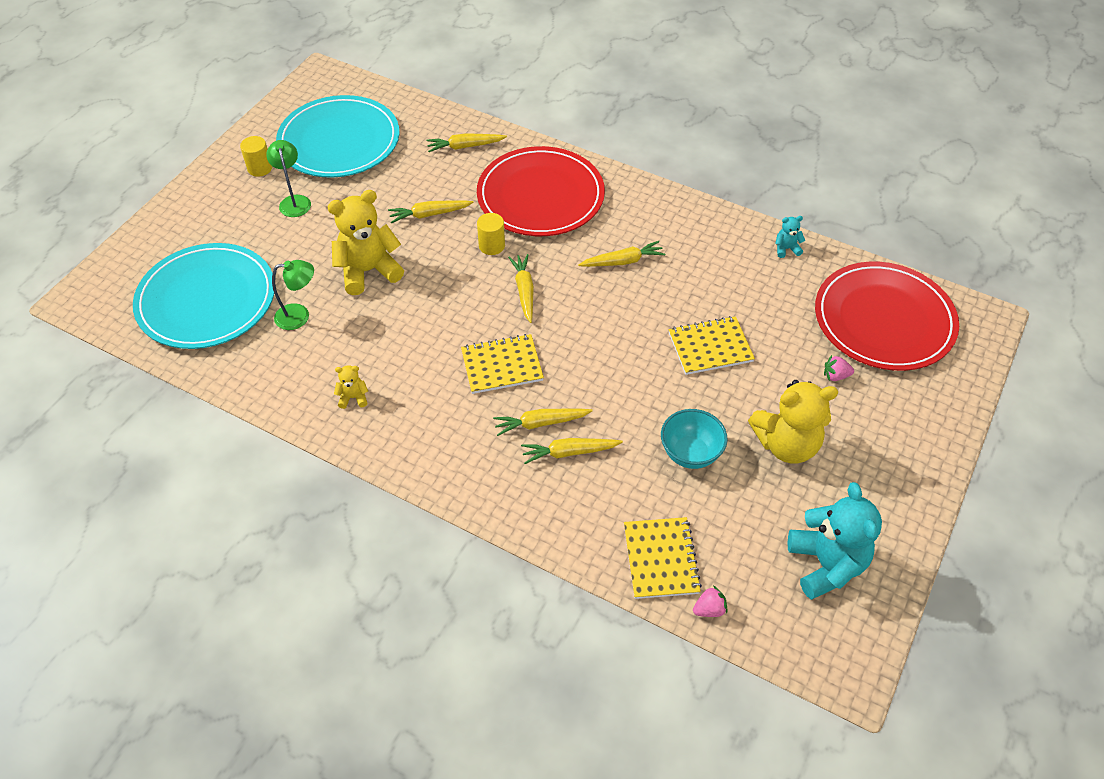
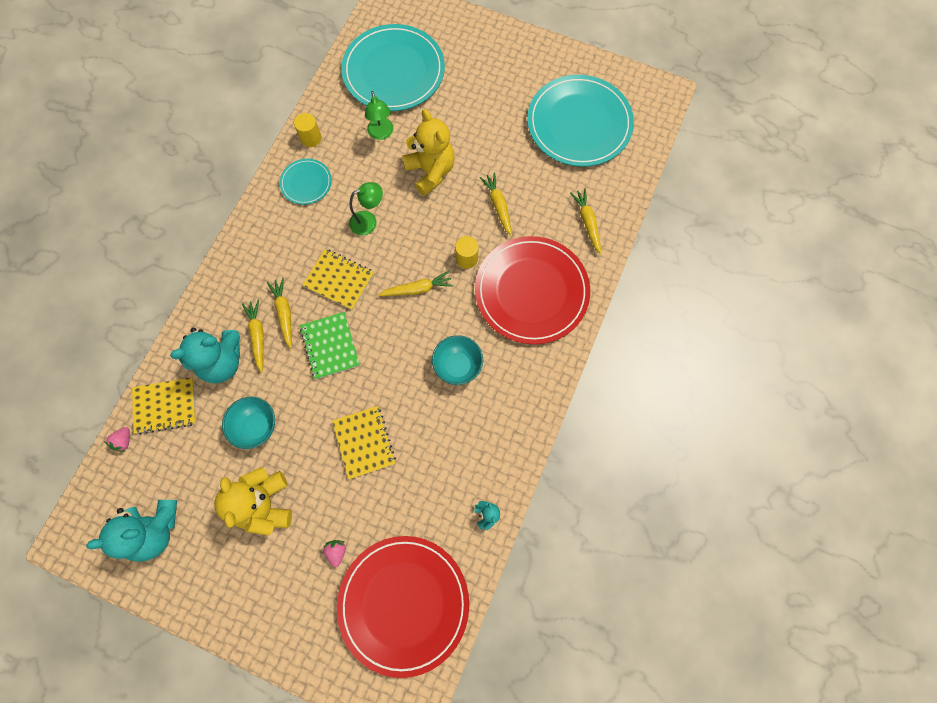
camera: 85 degrees right, 20 degrees up
yellow cylinder [240,136,272,177] -> yellow cylinder moved to [294,113,322,147]
green lamp [266,140,311,217] -> green lamp moved to [349,182,383,235]
yellow teddy bear [334,365,368,409] -> turquoise plate [280,159,332,205]
yellow notebook [461,334,544,394] -> yellow notebook turned 45 degrees counterclockwise [302,249,374,310]
yellow carrot [578,241,665,267] -> turquoise bowl [432,335,483,385]
pink strawberry [693,586,727,617] -> pink strawberry turned 45 degrees clockwise [104,427,130,452]
none -> turquoise teddy bear [170,328,240,383]
none -> green notebook [300,312,360,379]

